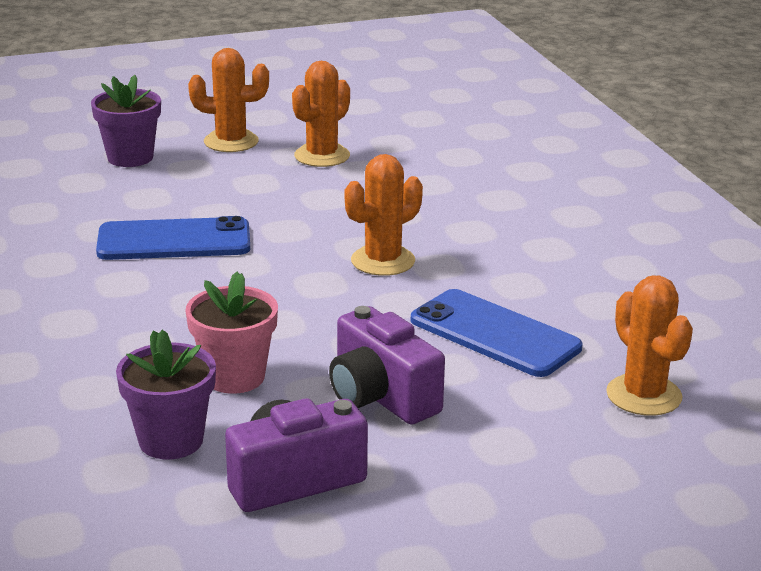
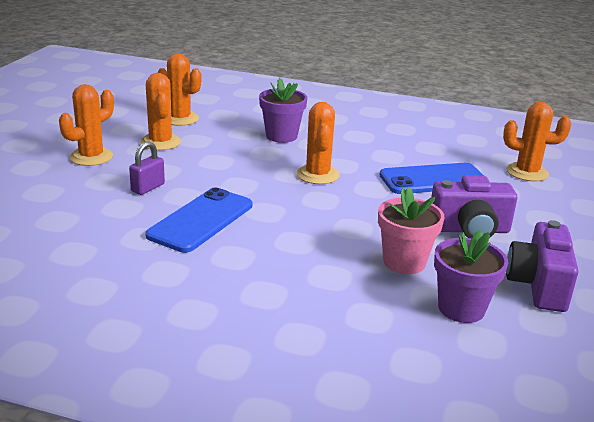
camera: 55 degrees left, 0 degrees up
purple flower pot [91,75,161,167] -> purple flower pot moved to [259,78,307,143]
none -> purple padlock [129,141,165,195]
none -> orange cactus [157,53,202,126]

